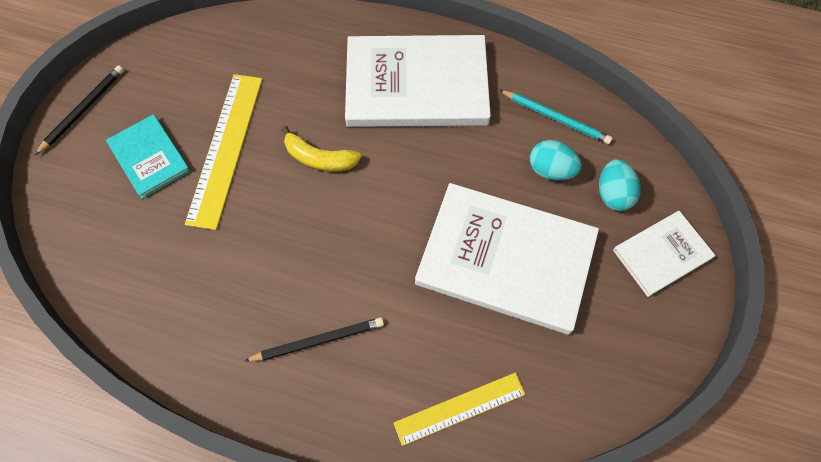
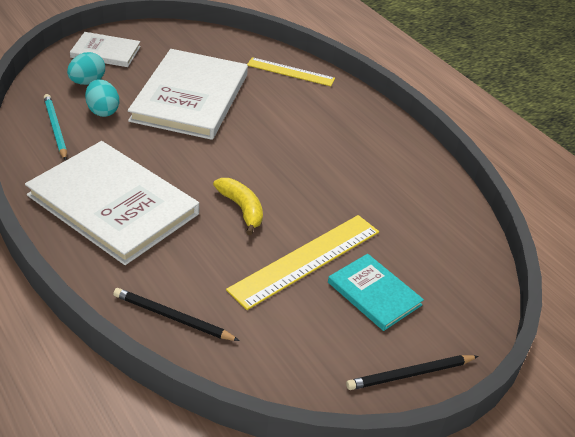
camera: 145 degrees left, 25 degrees down
turquoise book [106,114,191,199] -> turquoise book turned 45 degrees counterclockwise [328,254,424,331]
black pencil [244,317,384,362] -> black pencil moved to [113,288,240,341]
white book [415,183,599,335] -> white book turned 45 degrees clockwise [128,49,248,140]

